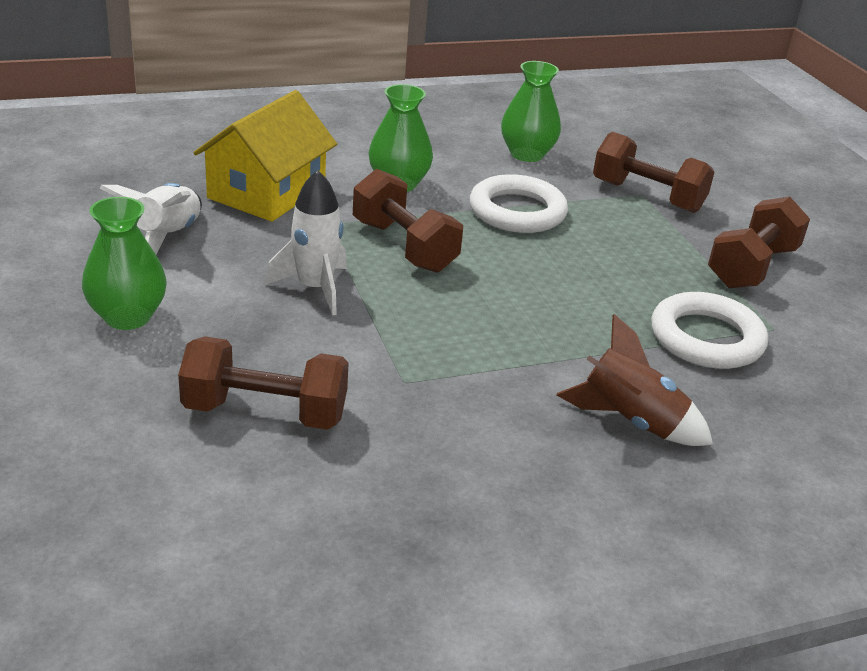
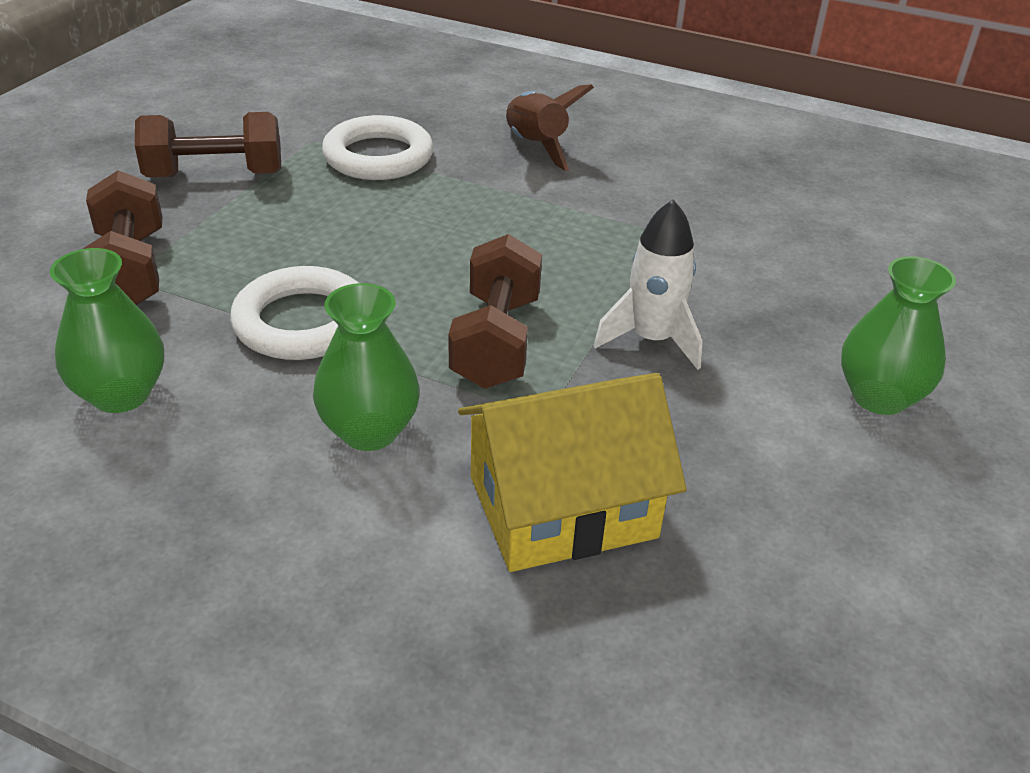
camera: 135 degrees left, 5 degrees up
white rocket [100,183,202,255] -> none
brown dumbbell [178,336,349,430] -> none

